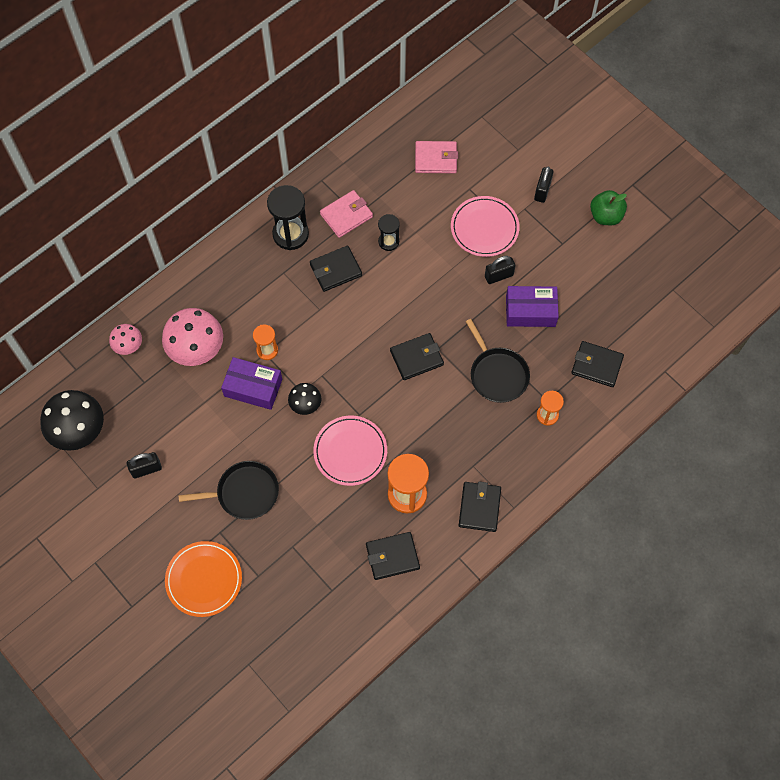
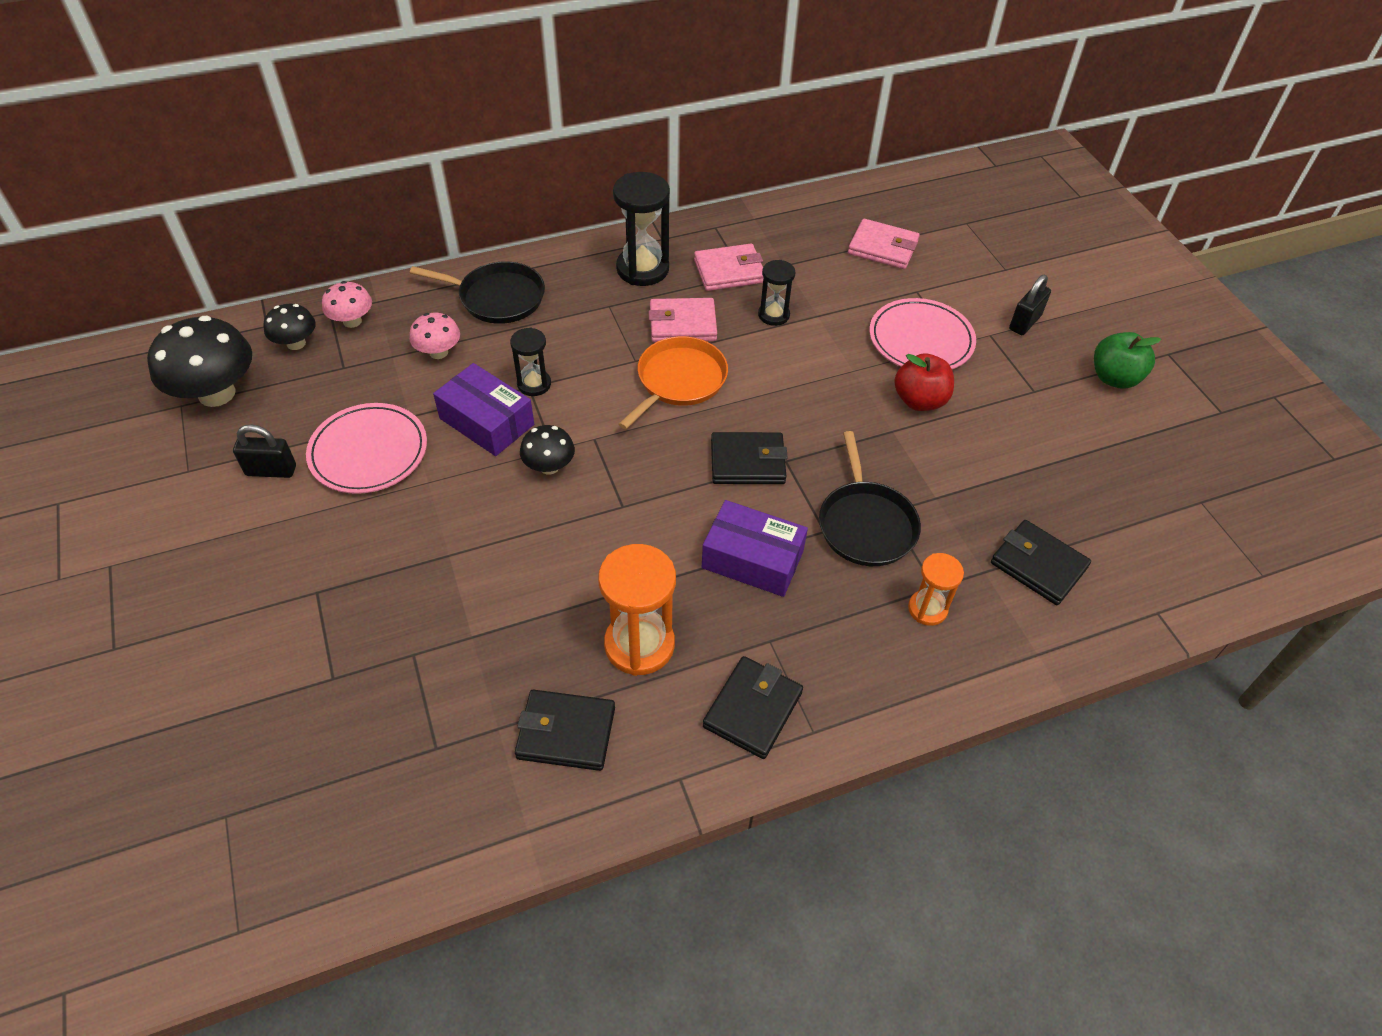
camera: 20 degrees right, 15 degrees down
pink mushroom [162,308,223,366] -> pink mushroom [409,313,460,359], size x0.54
orange plate [165,541,242,617] -> none
black pan [179,461,279,520] -> black pan moved to [410,262,545,324]
orange hourglass [253,325,278,360] -> black hourglass [510,327,551,396]
black wallet [310,246,362,292] -> pink wallet [648,298,717,342]
pink plate [313,416,387,486] -> pink plate moved to [306,403,427,494]
black padlock [485,256,516,284] -> red apple [894,353,954,411]
purple box [506,286,559,327] -> purple box moved to [702,500,808,597]
none -> black mushroom [264,304,316,350]
none -> orange pan [619,336,728,429]

